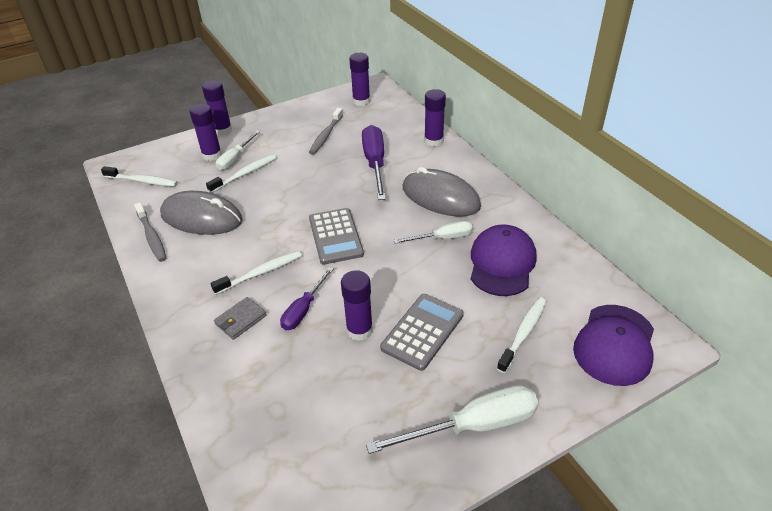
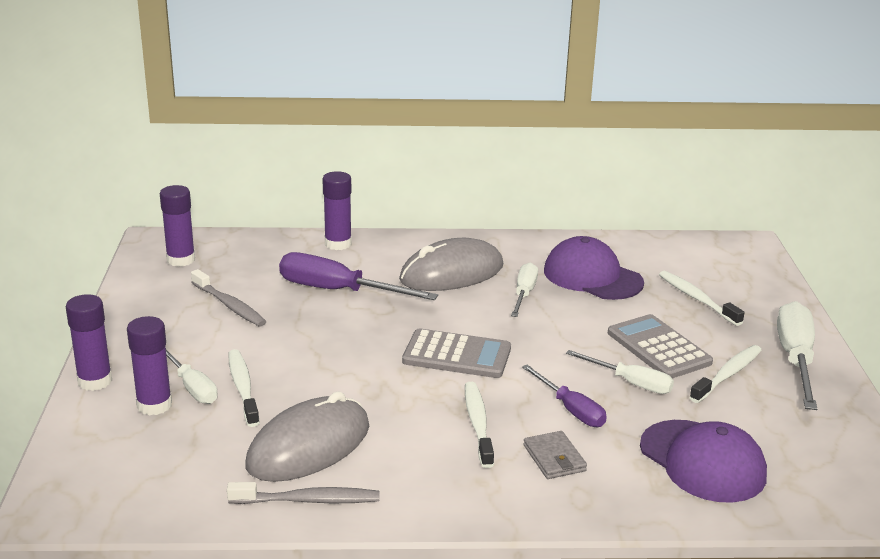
camera: 65 degrees left, 15 degrees down
white toothbrush [101,166,178,187] -> white toothbrush moved to [689,345,762,403]
purple glue stick [341,270,373,341] -> white screwdriver [566,350,674,394]
purple cap [573,305,654,386] -> purple cap moved to [640,420,767,503]

